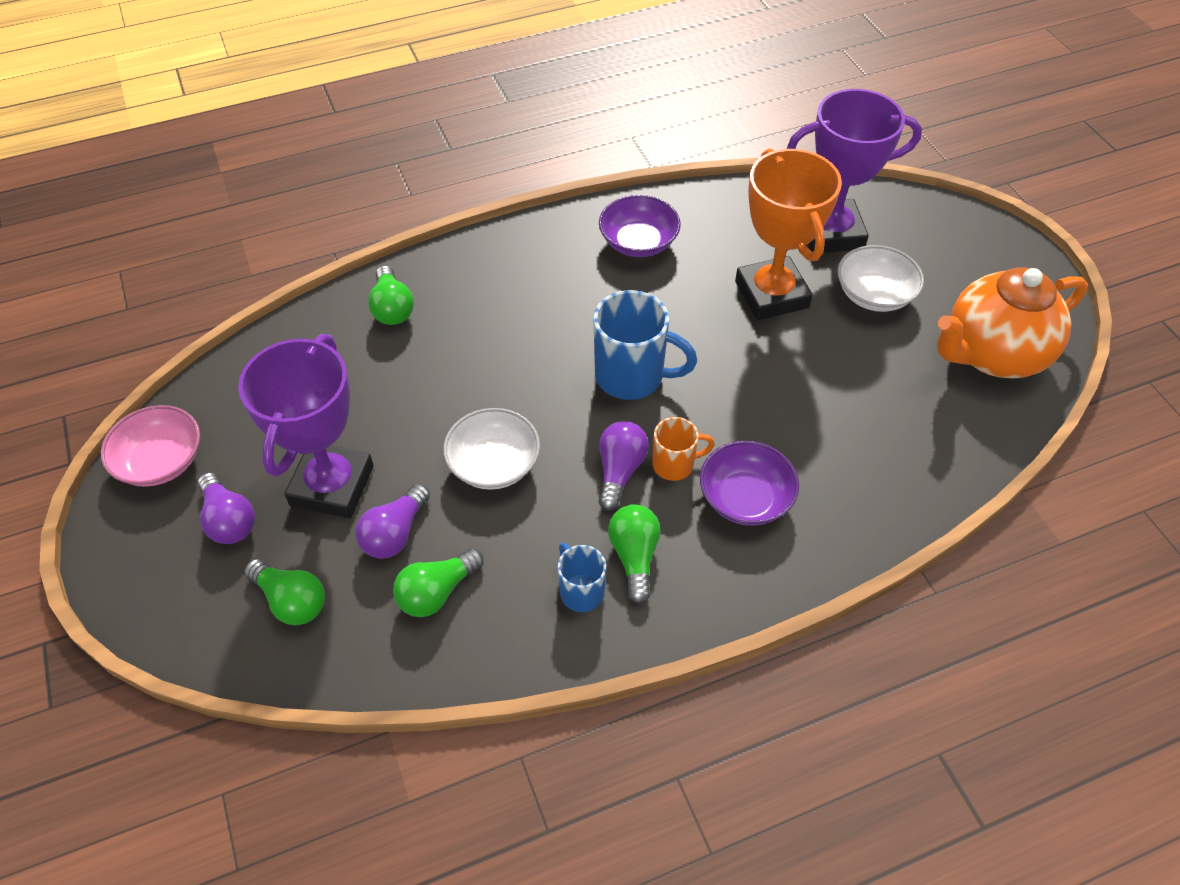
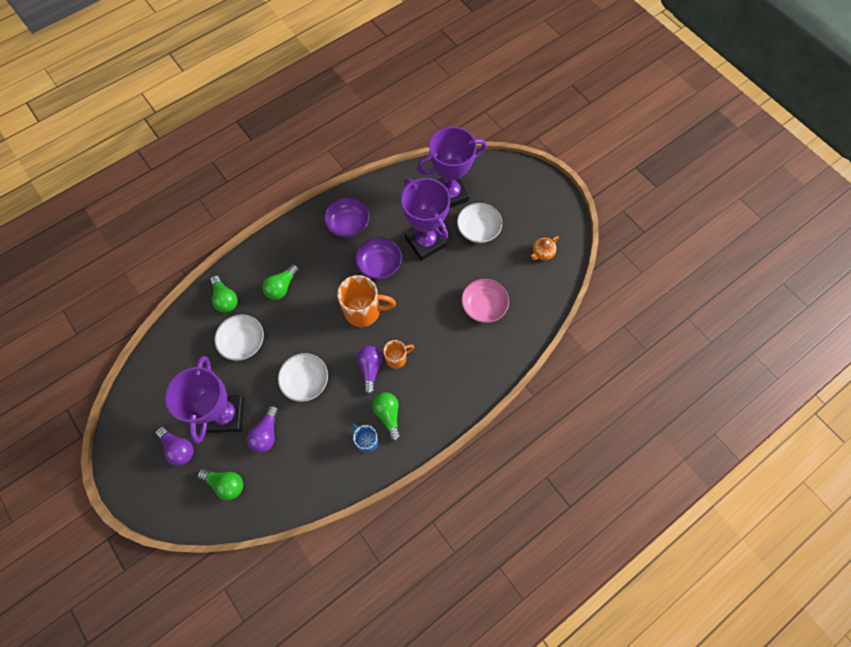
camera: 15 degrees left, 15 degrees up
pink bowl [101,405,200,487] -> pink bowl moved to [461,279,509,323]
green light bulb [393,548,484,617] -> green light bulb moved to [262,264,299,300]
blue mug [593,290,697,400] -> orange mug [337,275,396,327]
purple bowl [700,441,799,526] -> purple bowl moved to [355,237,402,279]
orange trophy [735,148,842,320] -> purple trophy [401,178,450,261]
orange teapot [938,267,1088,378] -> orange teapot [531,236,559,260], size x0.41
none -> white bowl [214,314,264,361]

